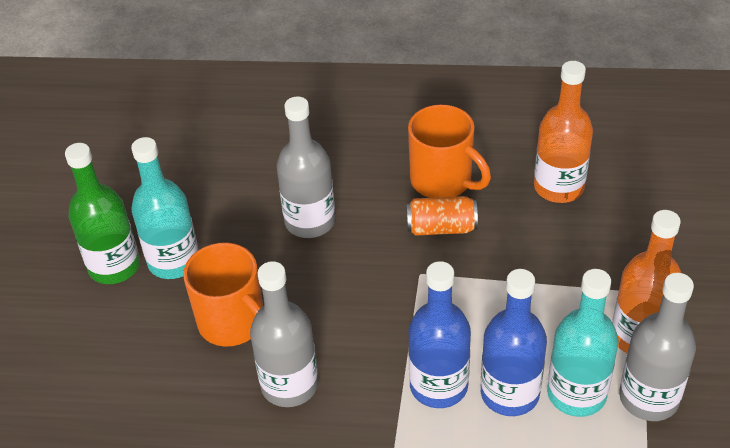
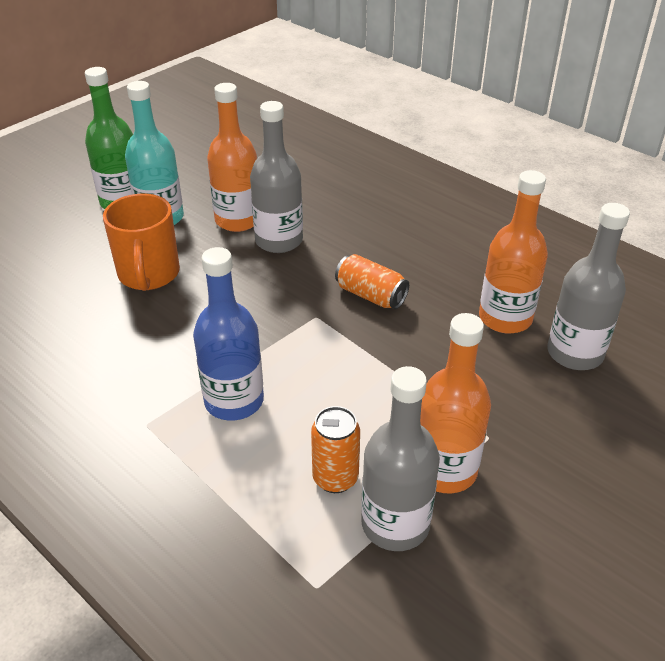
camera: 35 degrees right, 5 degrees down
grey bottle [250,261,318,407] -> grey bottle moved to [547,203,630,370]
orange mug [408,104,491,198] -> none
blue bottle [481,269,547,416] -> none
turquoise bottle [547,269,618,417] -> orange can [311,406,360,493]
none -> orange bottle [207,83,257,232]

